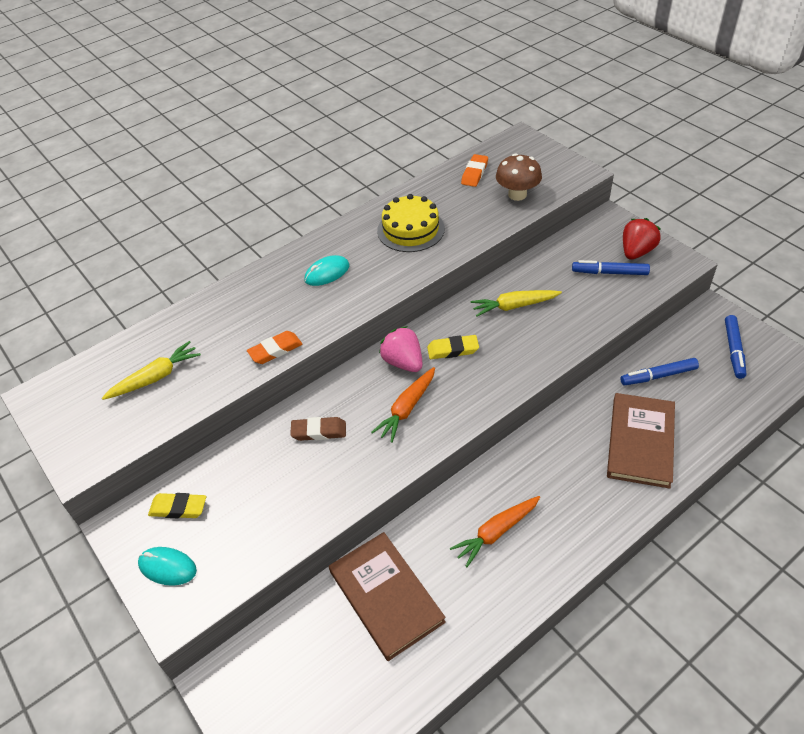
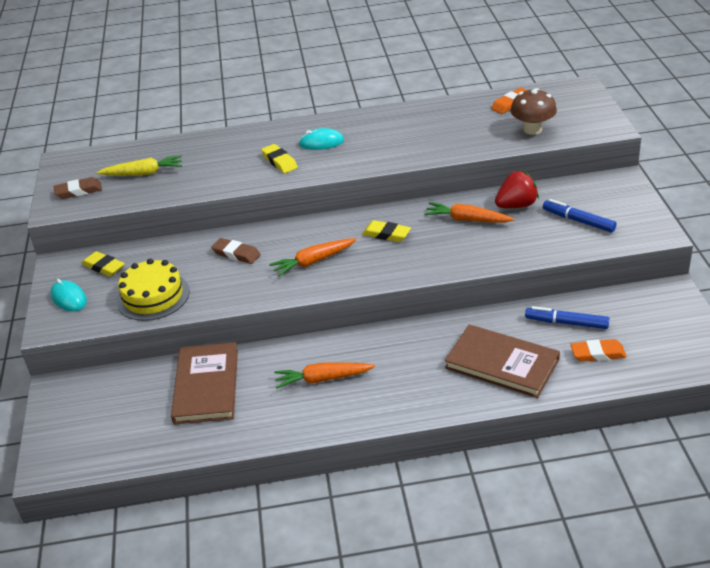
camera: 30 degrees right, 10 degrees down
orange eraser [247,331,302,364] -> orange eraser moved to [570,339,627,362]
yellow cake [377,194,445,252] -> yellow cake moved to [116,259,190,321]
pink strawberry [379,326,423,372] -> none
yellow carrot [471,290,562,317] -> orange carrot [424,202,514,223]
brown book [607,393,675,489] -> brown book turned 75 degrees clockwise [445,324,560,398]
red strawberry [623,218,661,260] -> red strawberry moved to [495,171,539,208]
blue marker [725,315,746,379] -> none
none -> brown eraser [54,177,102,199]
none -> yellow eraser [261,144,298,174]

